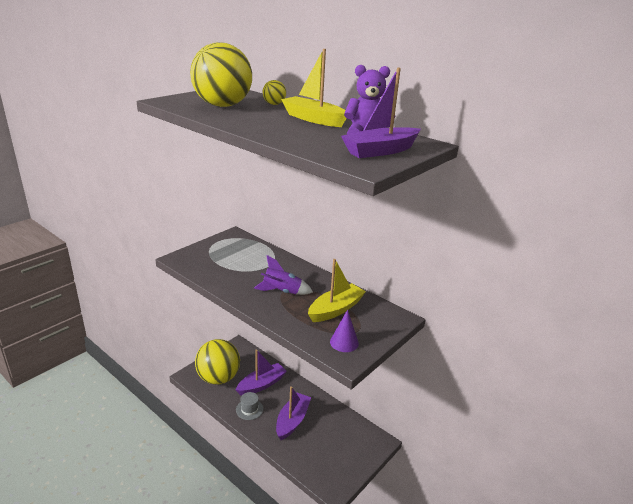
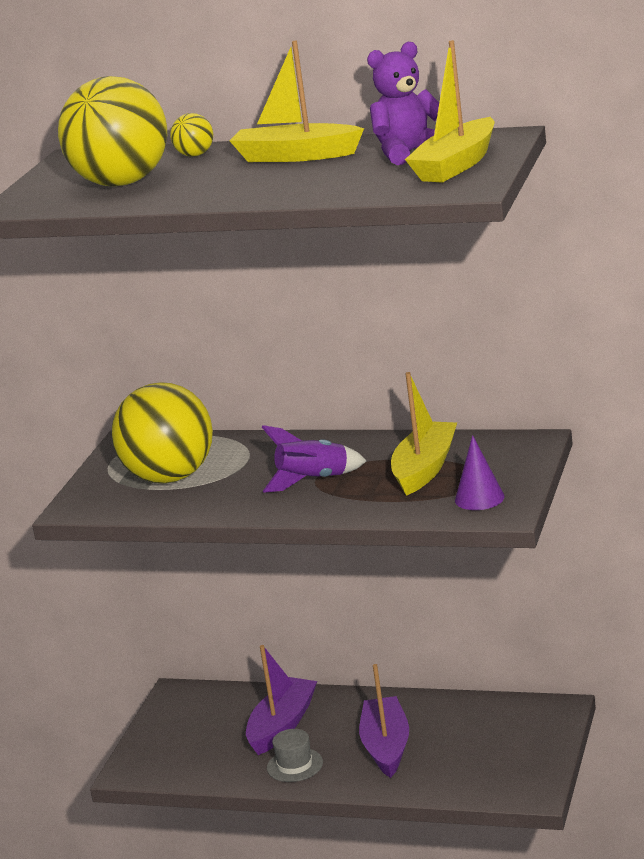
camera: 20 degrees left, 5 degrees down
yellow ball [195,339,240,385] -> yellow ball moved to [111,382,213,484]
purple boat [341,68,421,158] -> yellow boat [405,40,494,183]

